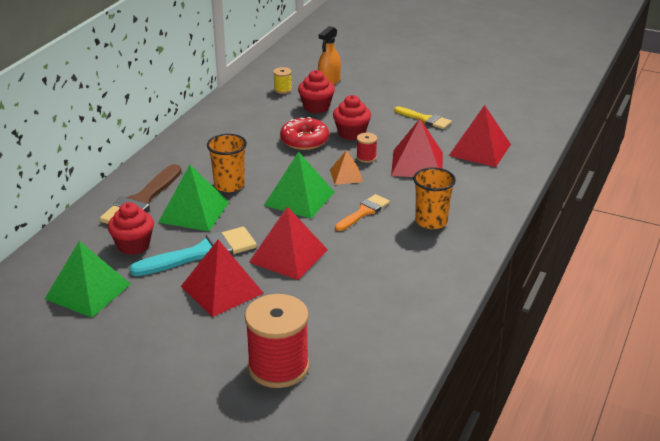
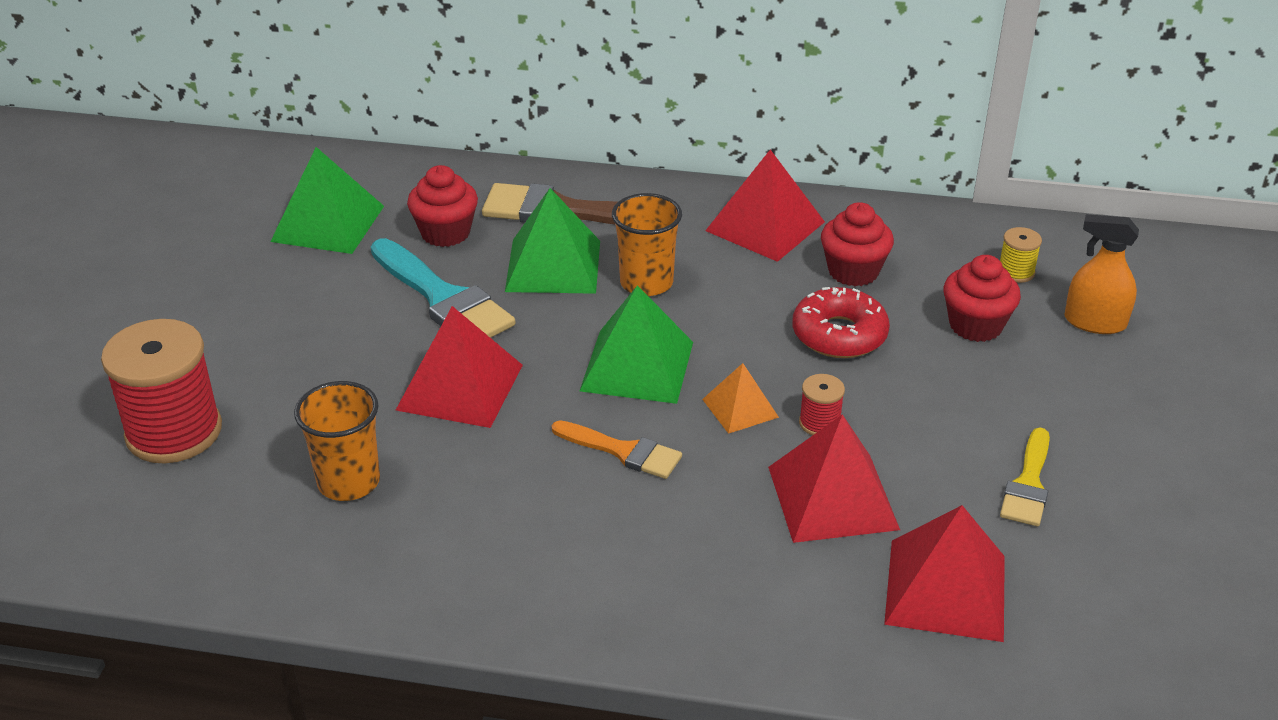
camera: 75 degrees right, 5 degrees up
red pyramid [181,239,264,317] -> red pyramid moved to [705,150,825,262]
red cupcake [333,95,371,140] -> red cupcake moved to [821,202,894,286]
orange cup [413,167,456,229] -> orange cup moved to [294,381,380,501]

